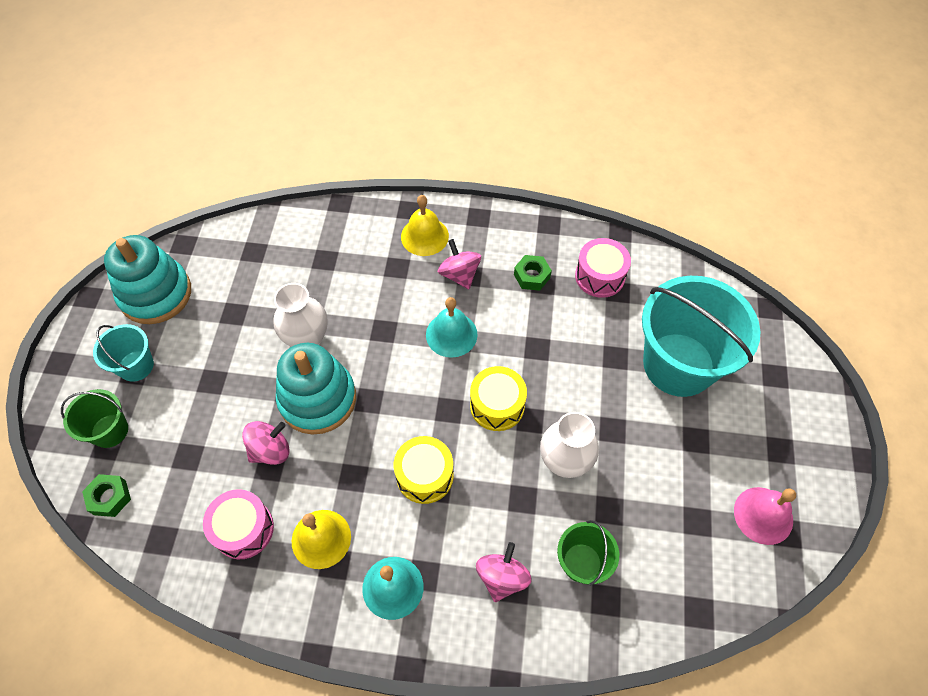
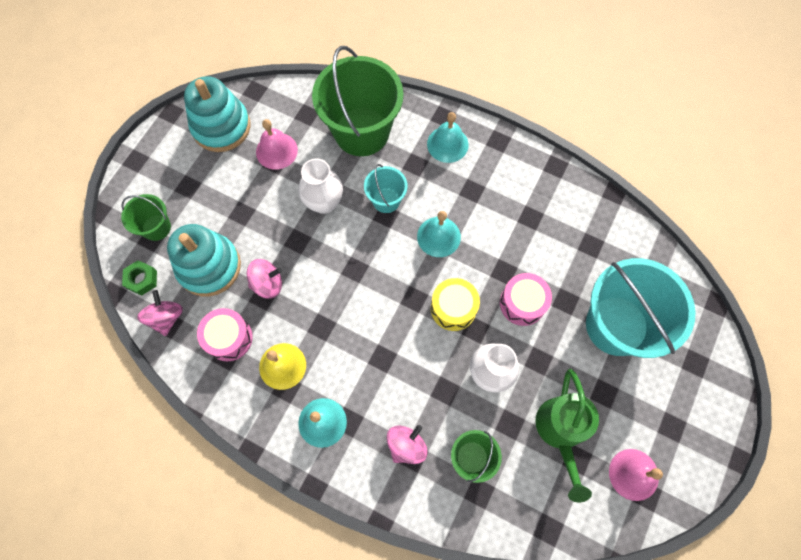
camera: 20 degrees right, 10 degrees up
turquoise bucket [93,324,154,382] -> turquoise bucket moved to [364,164,408,213]
turquoise stacking toy [276,343,356,434] -> turquoise stacking toy moved to [167,224,241,296]
yellow drum [394,436,454,504] -> none
yellow bell [401,195,449,256] -> turquoise bell [427,112,469,163]
pink spinning top [438,239,481,289] -> pink spinning top moved to [137,290,183,336]
green nut [514,255,552,291] -> none
pink drum [575,238,631,298] -> pink drum moved to [500,273,552,326]
none -> pink bell [256,119,298,170]
none -> green bucket [312,46,403,156]
none -> green watering can [535,369,599,502]

